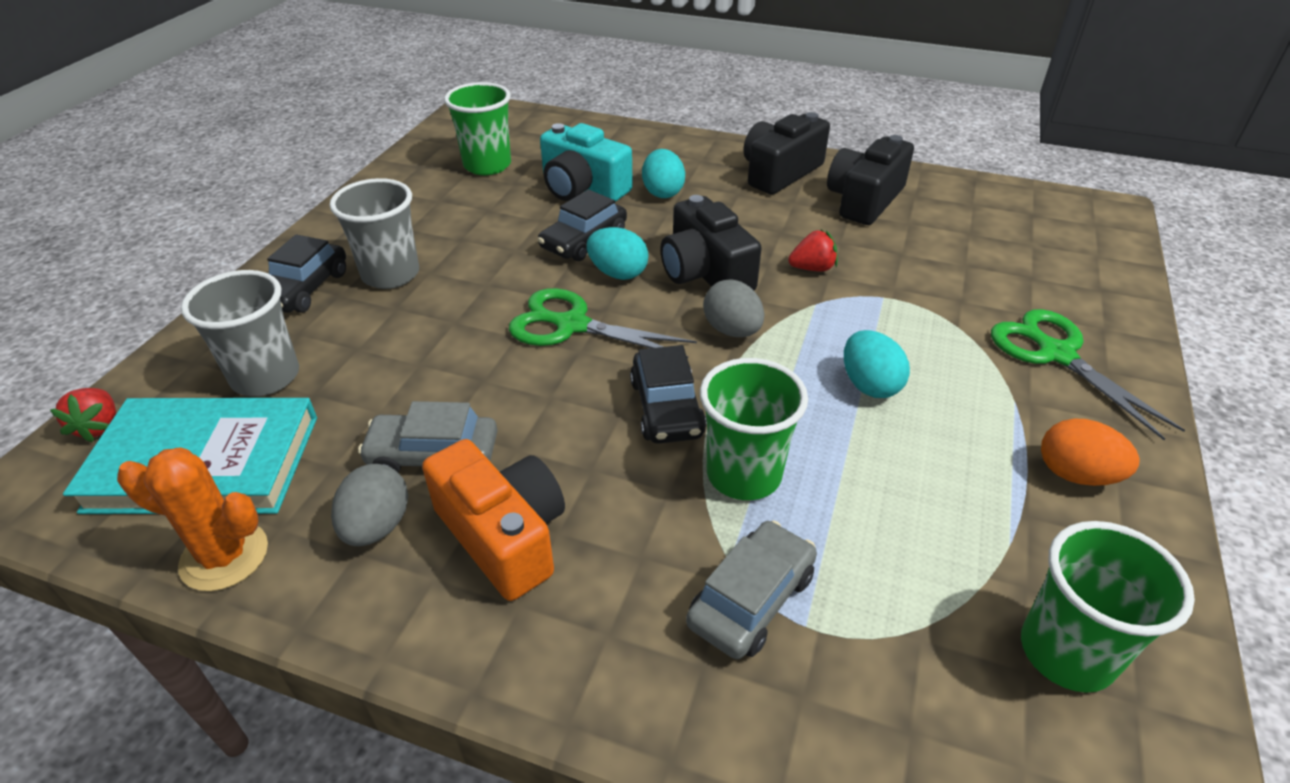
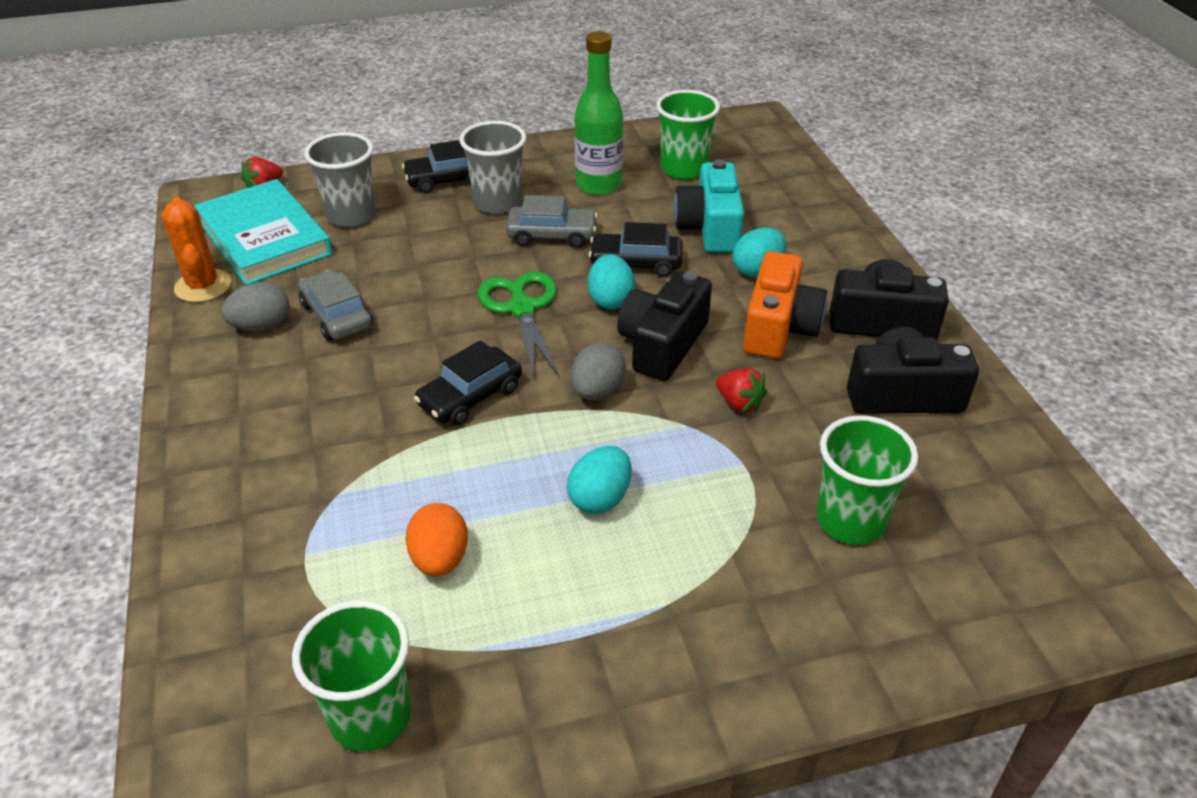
camera: 55 degrees right, 0 degrees up
orange camera [422,439,565,601] -> orange camera moved to [743,251,827,359]
grey car [686,520,817,659] -> grey car moved to [506,195,598,248]
green cup [700,358,808,500] -> green cup moved to [816,415,918,545]
green scissors [991,309,1185,440] -> none
orange egg [1041,419,1140,486] -> orange egg moved to [406,503,468,577]
none -> green bottle [574,31,623,195]

